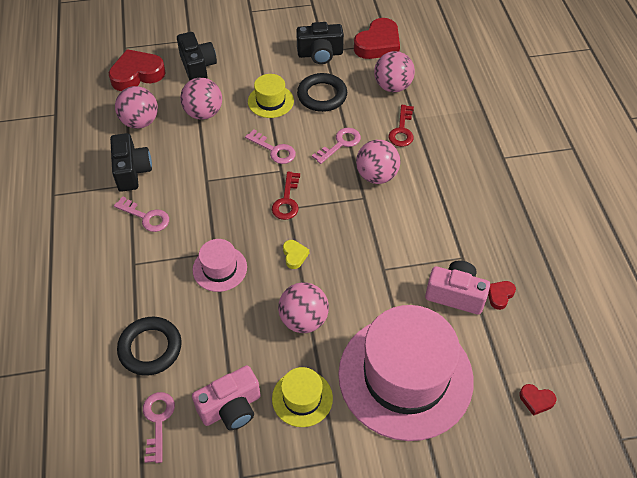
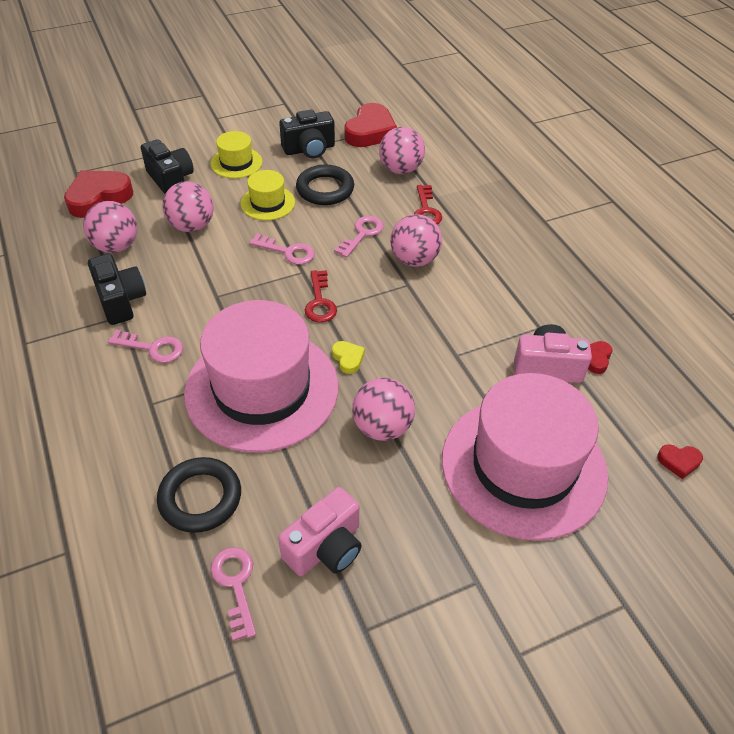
camera: 15 degrees left, 5 degrees down
pink hat [193,239,247,292] -> pink hat [184,300,338,452], size x2.25
yellow hat [272,367,333,427] -> yellow hat moved to [211,131,263,178]

